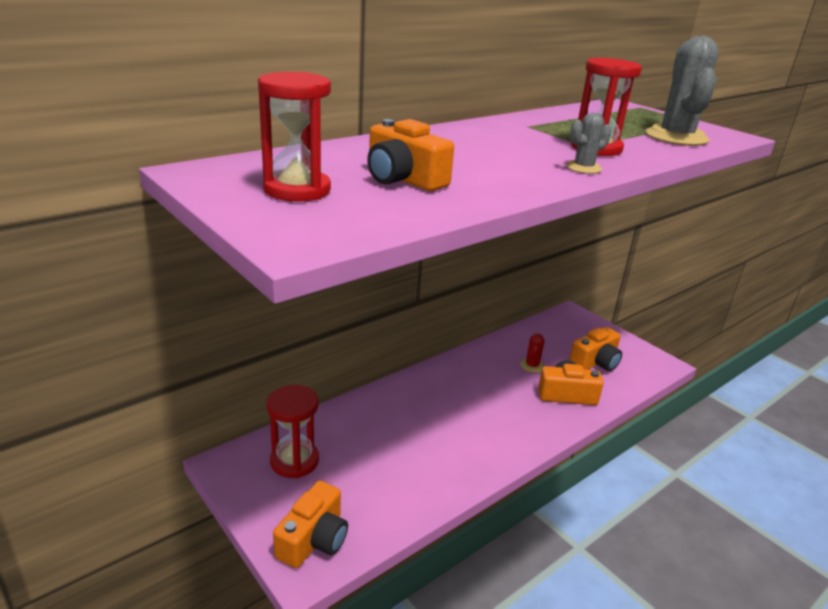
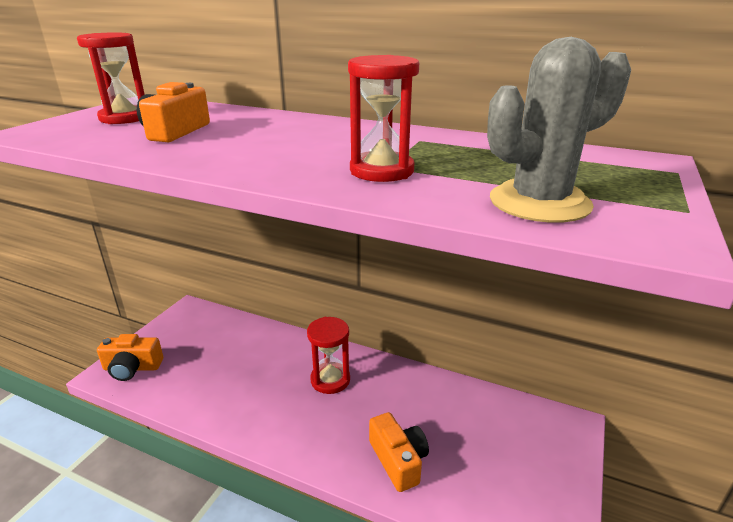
camera: 65 degrees right, 0 degrees up
red hourglass [267,385,319,478] -> red hourglass moved to [307,317,350,394]
red cactus [520,333,545,373] -> none
grey cactus [566,113,612,174] -> none
orange camera [569,327,622,371] -> none

